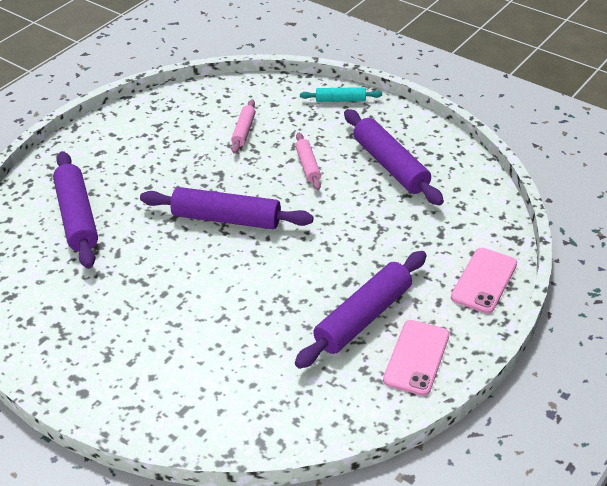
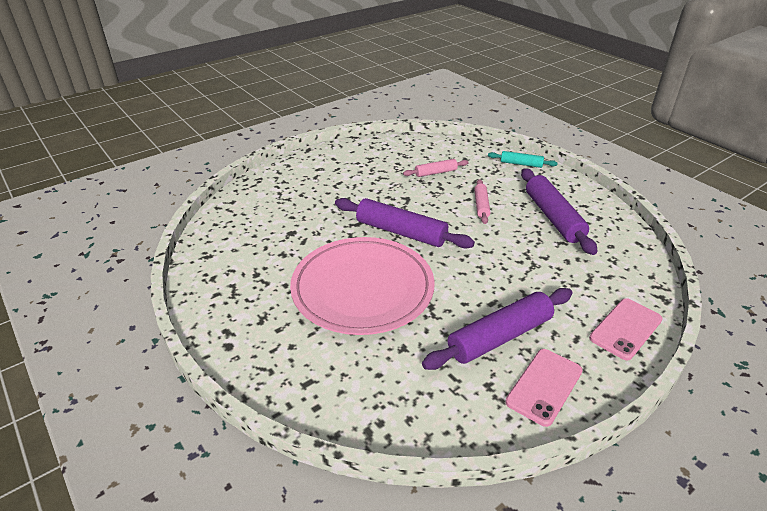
camera: 15 degrees right, 5 degrees down
purple rolling pin [53,151,98,269] -> none
pink rolling pin [231,99,256,154] -> pink rolling pin turned 45 degrees clockwise [403,159,469,177]
none -> pink plate [290,237,435,335]

